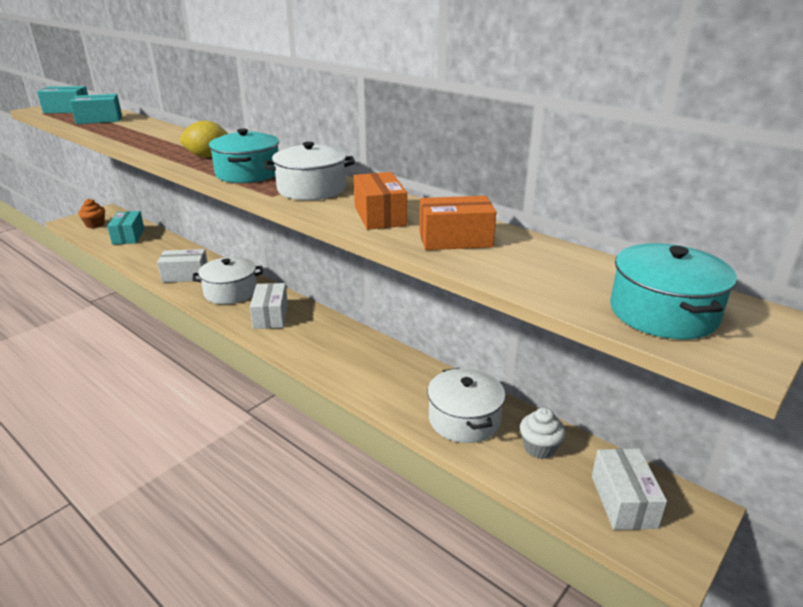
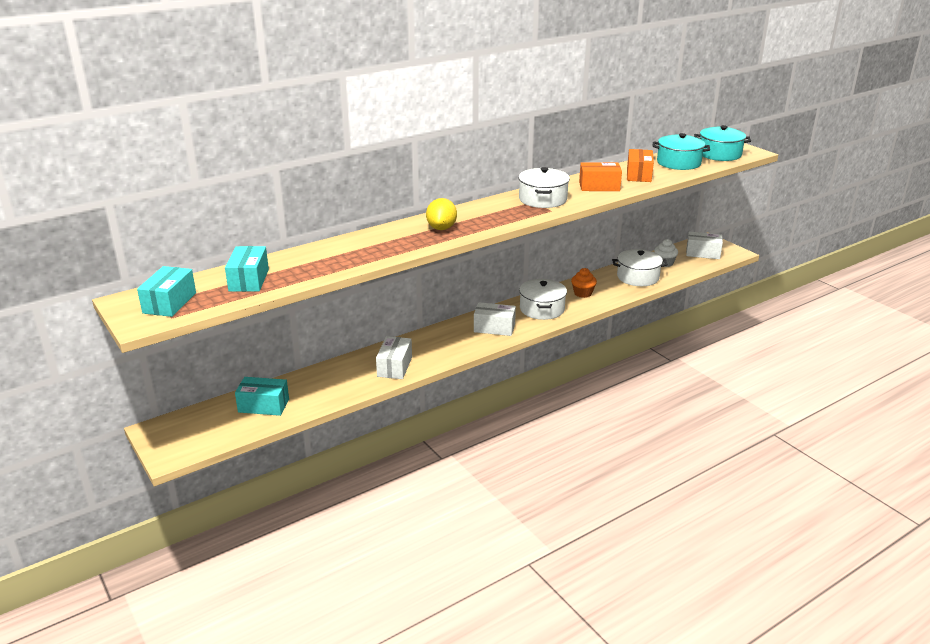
camera: 75 degrees left, 0 degrees up
orange cupcake [78,199,105,228] -> orange cupcake moved to [571,268,597,298]
white pot [192,257,263,304] -> white pot moved to [519,279,567,320]
turquoise pot [209,129,279,183] -> turquoise pot moved to [653,133,710,170]

